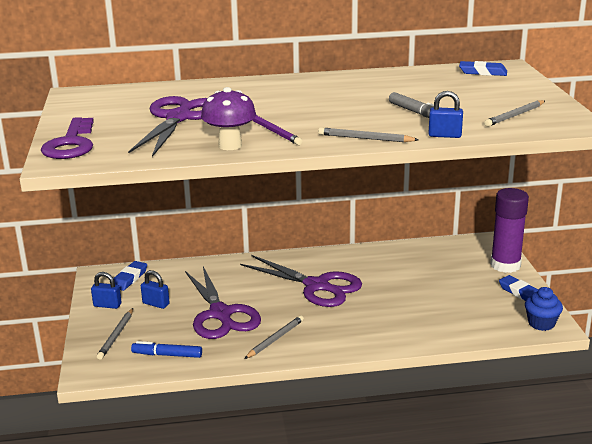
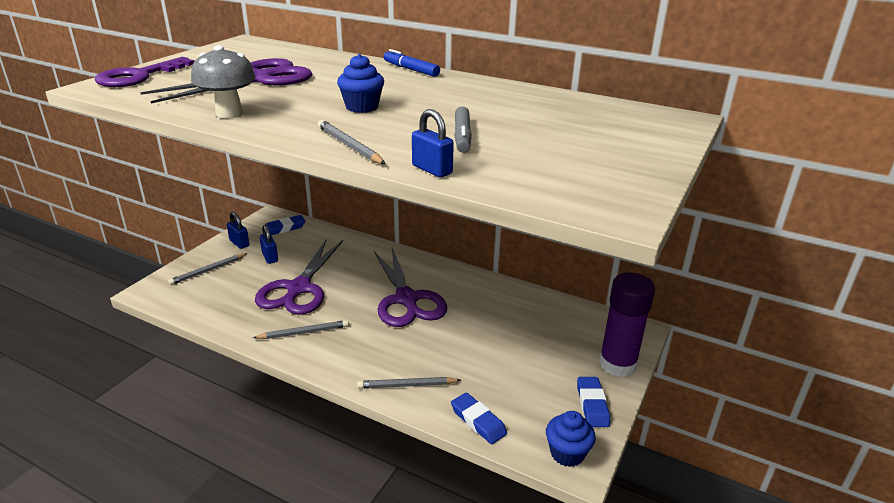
camera: 35 degrees right, 5 degrees up
blue marker [131,341,202,358] -> blue marker moved to [384,49,440,77]
purple mushroom [201,87,256,150] -> grey mushroom [191,45,256,119]
purple pencil [252,115,302,145] -> none
blue eraser [459,61,507,76] -> blue eraser moved to [451,392,507,444]
grey pencil [484,100,545,127] -> grey pencil moved to [357,377,461,389]
none -> blue cupcake [337,54,384,113]

